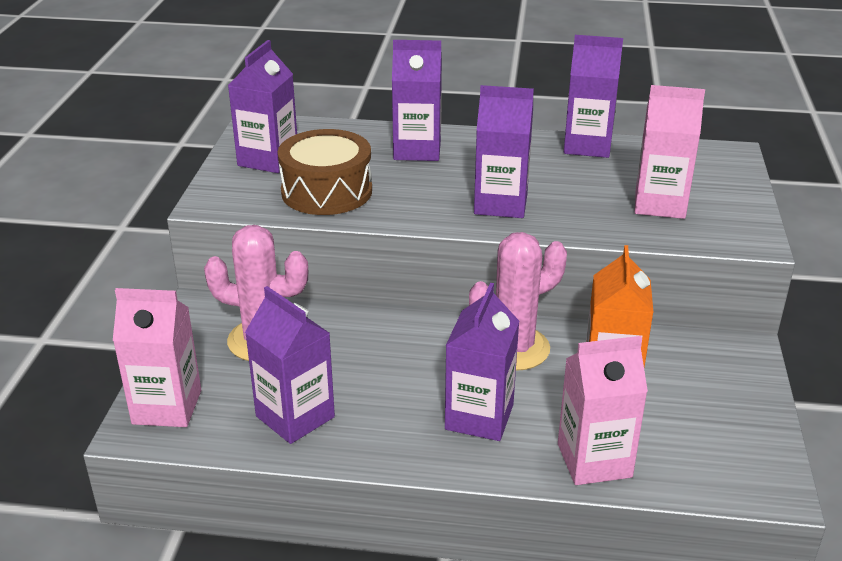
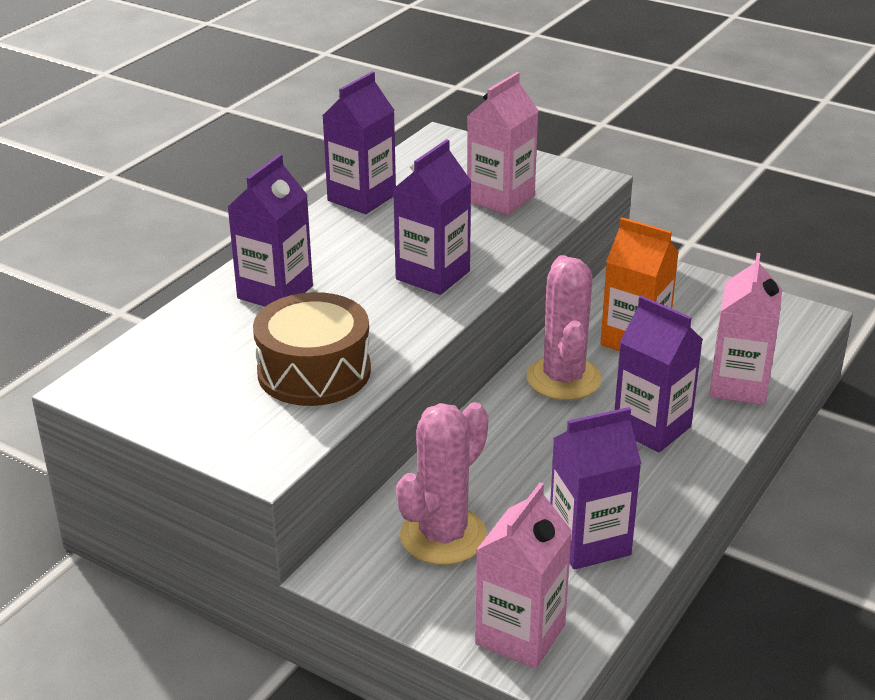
camera: 65 degrees left, 0 degrees up
purple carton [228,40,297,173] -> none

